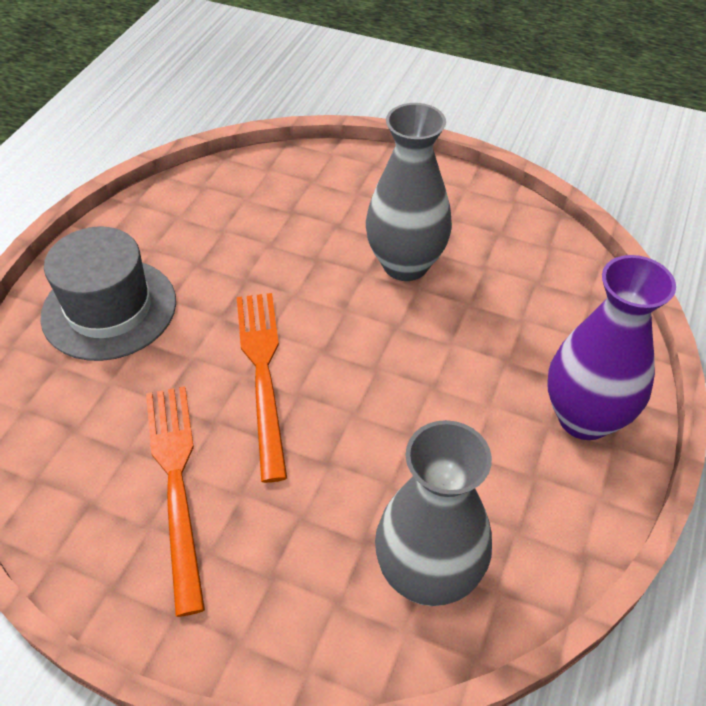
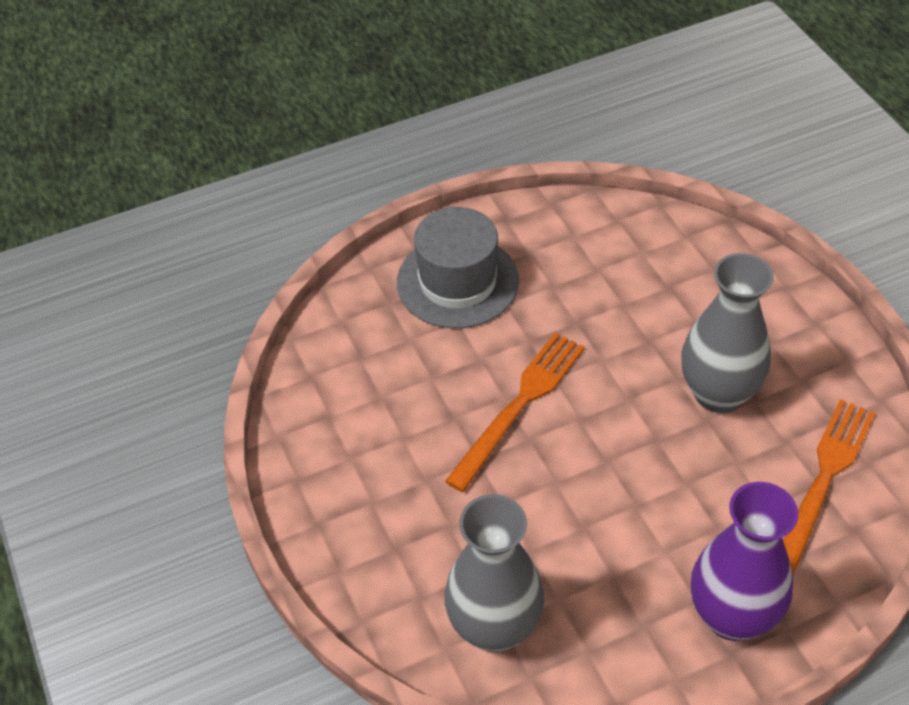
camera: 45 degrees right, 0 degrees up
orange fork [146,386,205,617] -> orange fork moved to [783,399,875,575]

